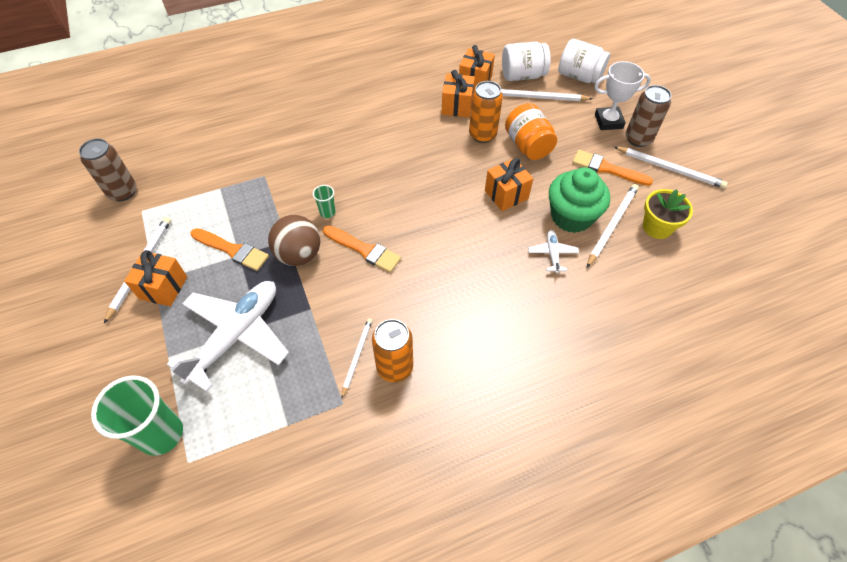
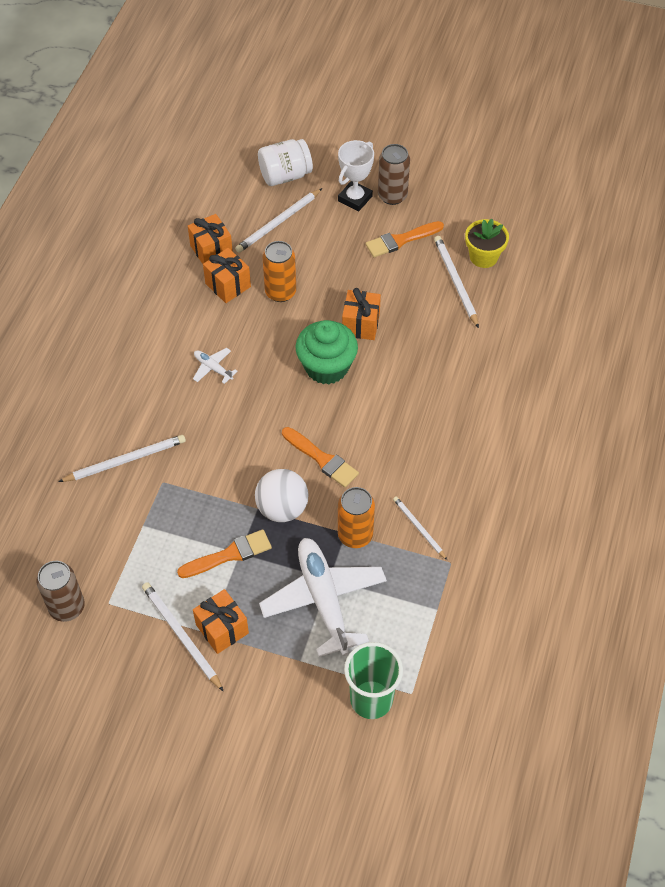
camera: 50 degrees left, 0 degrees up
brown ball [268,215,320,266] -> white ball [255,469,308,522]
green cup [313,185,336,218] -> none
orange brush [323,225,401,273] -> orange brush turned 60 degrees clockwise [282,427,359,488]
orange can [372,319,413,382] -> orange can moved to [338,487,375,548]
white jar [502,42,551,81] -> none
orange jar [505,103,557,160] -> none
white plane [528,230,579,274] -> white plane moved to [193,348,238,384]
green cupcake [549,167,610,233] -> green cupcake moved to [295,320,358,385]
white pencil [614,146,728,189] -> white pencil moved to [58,435,186,482]

